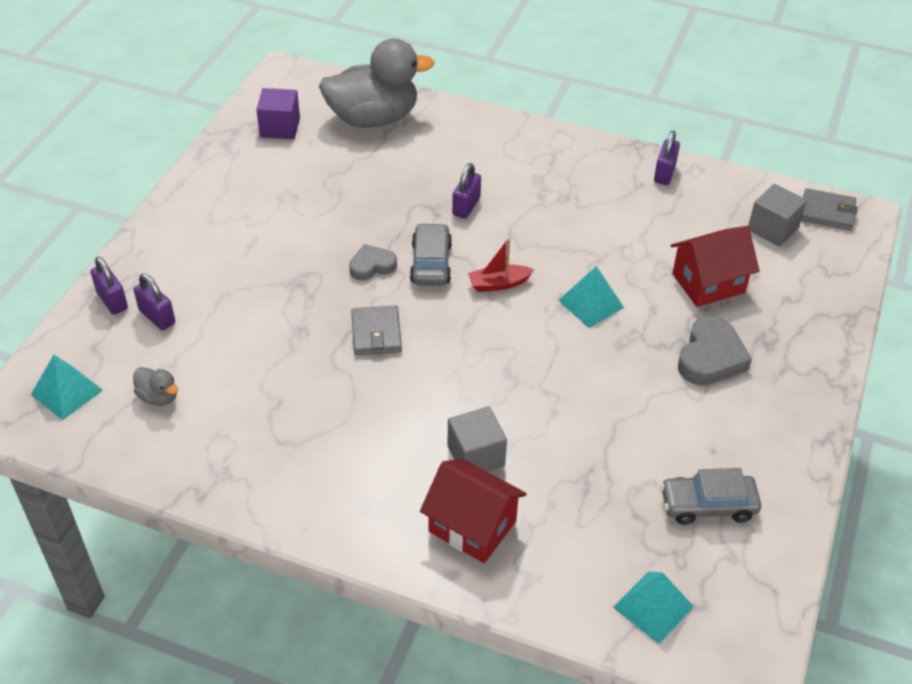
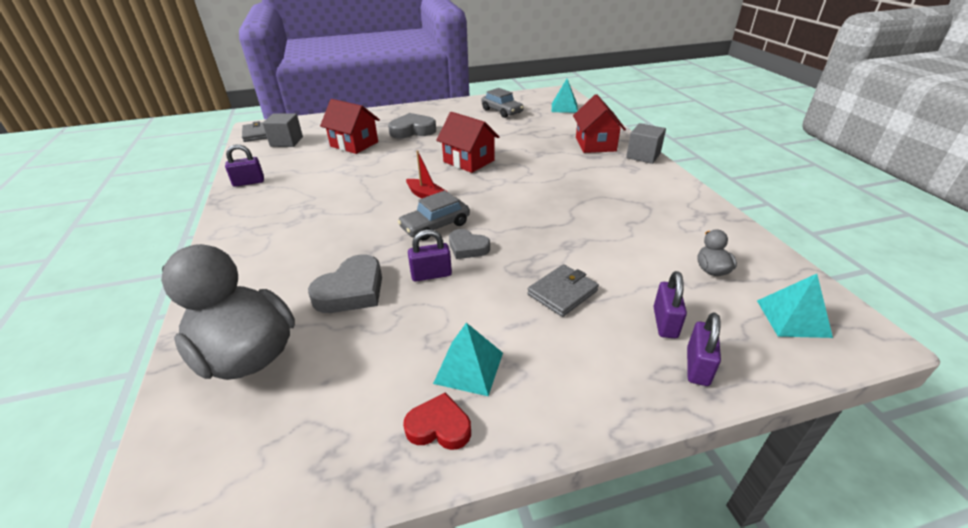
camera: 125 degrees left, 10 degrees down
purple cube [256,88,300,139] -> none
grey wallet [351,306,402,355] -> grey wallet moved to [527,264,599,317]
grey cube [447,406,507,472] -> grey cube moved to [626,123,666,164]
purple padlock [452,163,481,219] -> purple padlock moved to [408,229,452,282]
turquoise pyramid [558,266,624,328] -> turquoise pyramid moved to [433,323,503,396]
none -> grey heart [308,254,382,313]
none -> red heart [403,392,471,450]
none -> red house [436,112,499,173]

